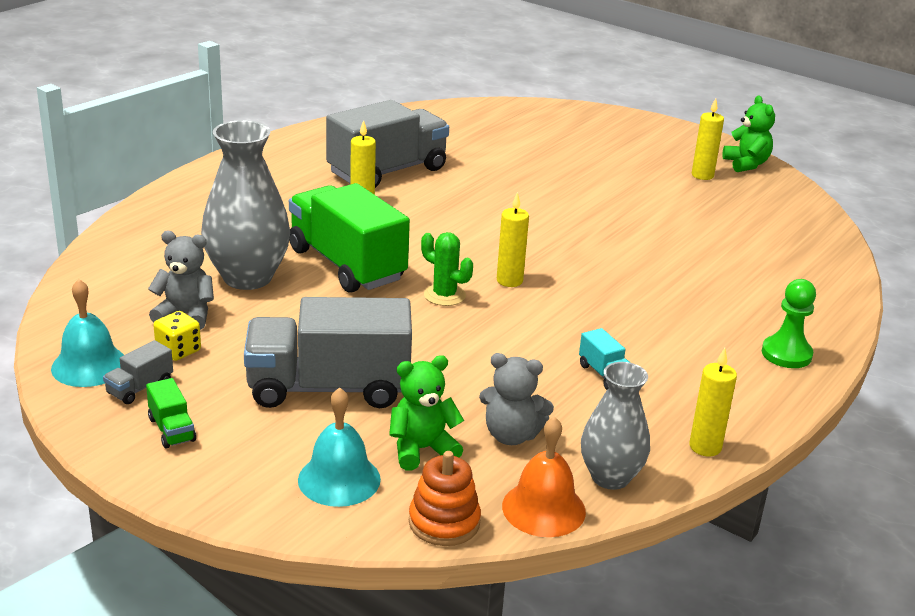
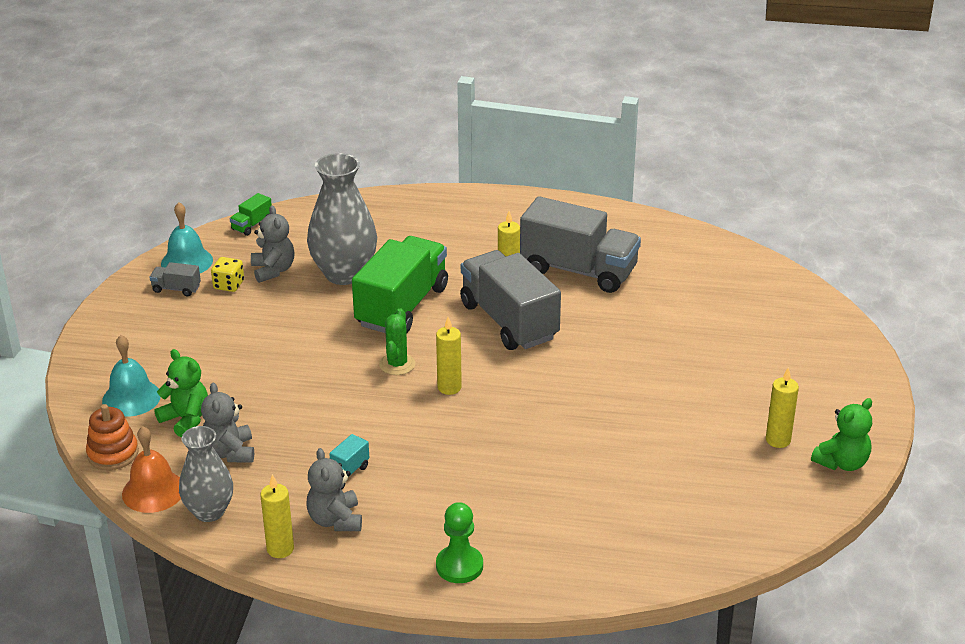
camera: 65 degrees right, 5 degrees up
green truck [146,378,196,448] -> green truck moved to [230,193,272,236]
grey truck [244,297,412,408] -> grey truck moved to [460,250,561,350]
none -> grey teddy bear [307,448,362,531]

